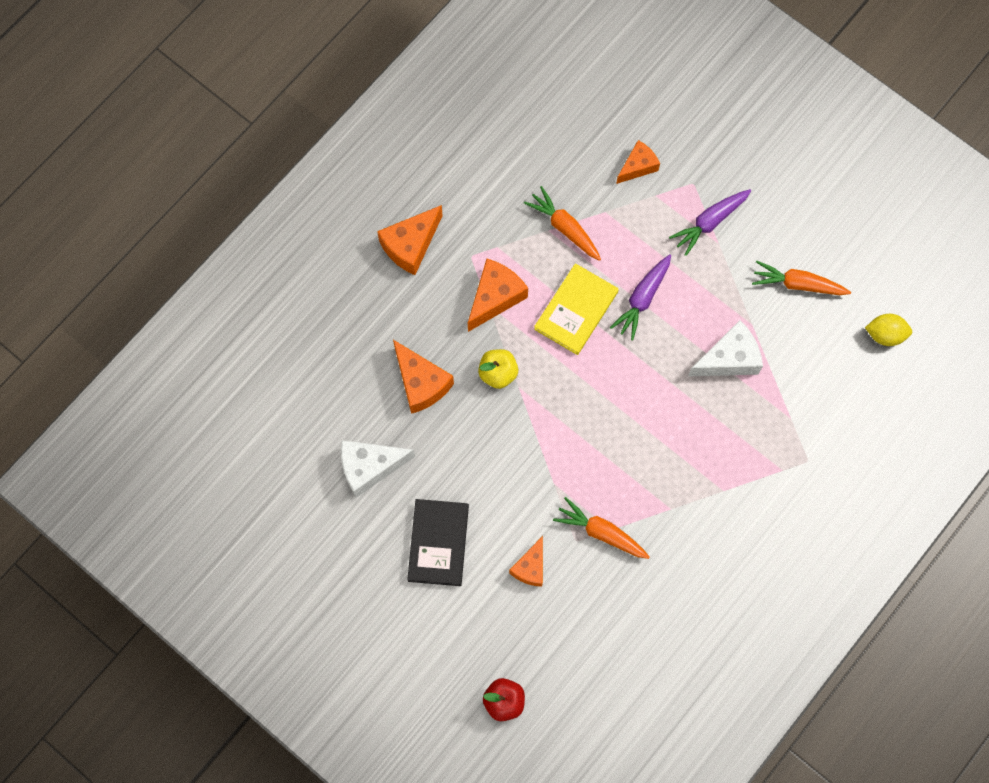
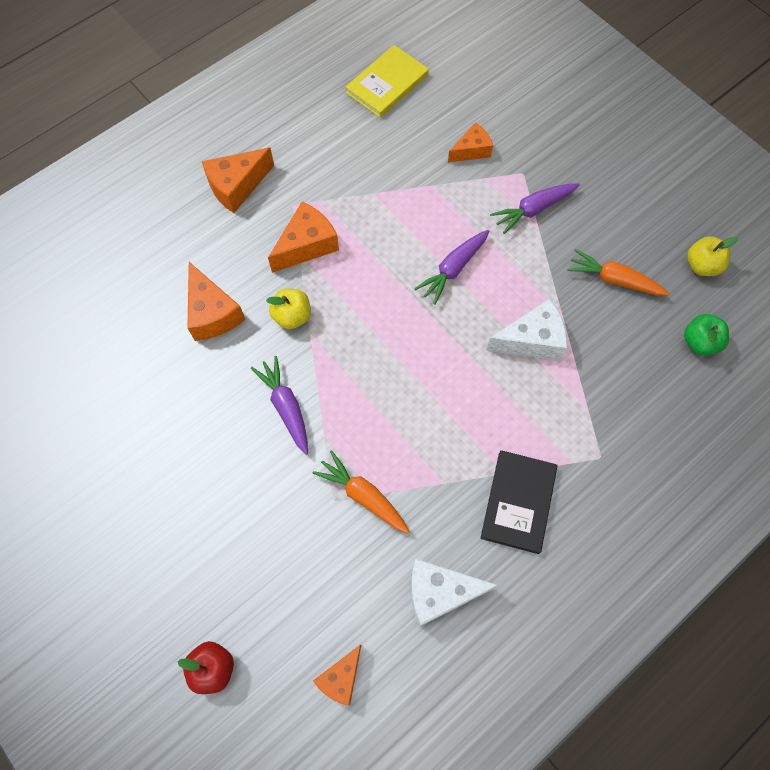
camera: 10 degrees right, 5 degrees down
white cheese [341,440,415,498] -> white cheese moved to [411,559,498,627]
black book [407,499,469,586] -> black book moved to [480,450,557,554]
orange cheese [509,536,543,587] -> orange cheese moved to [313,645,361,706]
orange carrot [524,186,601,261] -> none
yellow book [534,263,619,355] -> yellow book moved to [346,45,429,118]
yellow lemon [865,314,912,346] -> green apple [684,314,729,355]
none -> purple carrot [251,356,308,454]
none -> yellow apple [687,236,738,276]

